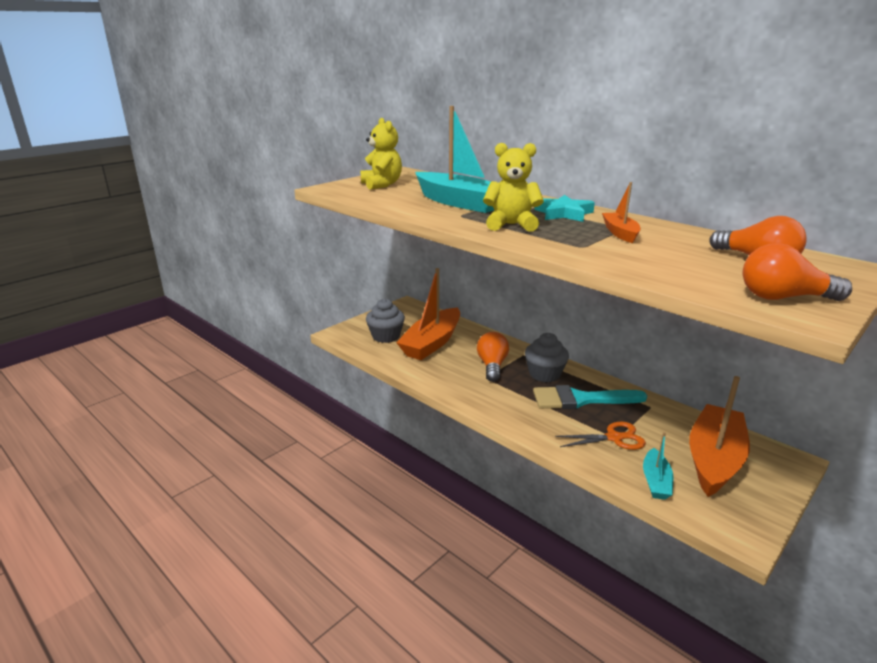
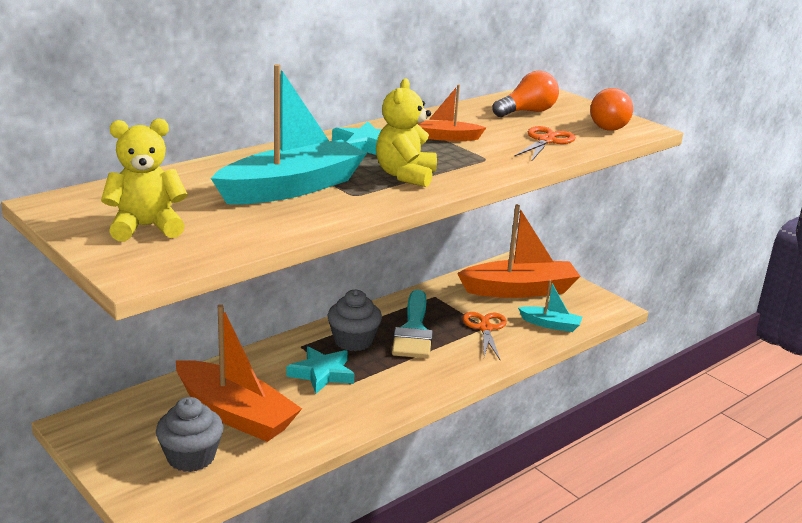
camera: 85 degrees left, 0 degrees up
orange light bulb [477,332,509,382] -> turquoise star [286,346,354,394]
orange boat [689,376,750,497] -> orange boat turned 135 degrees clockwise [457,204,581,298]
none -> orange scissors [515,126,576,162]

